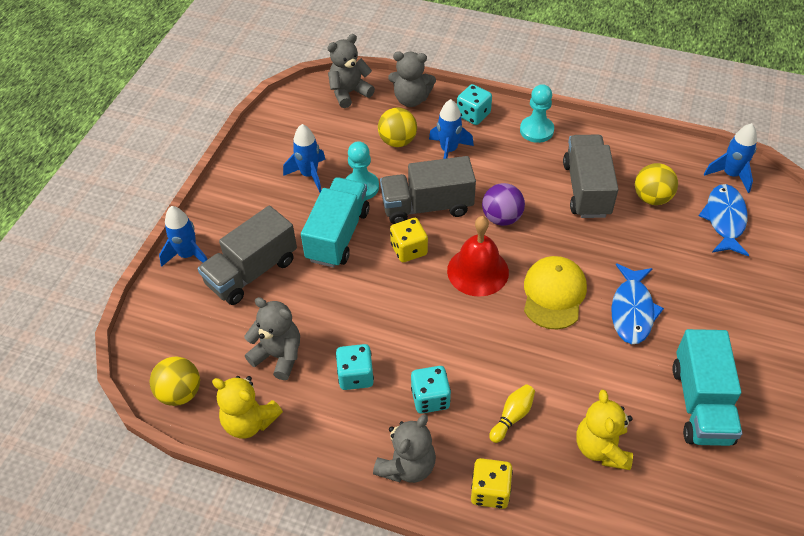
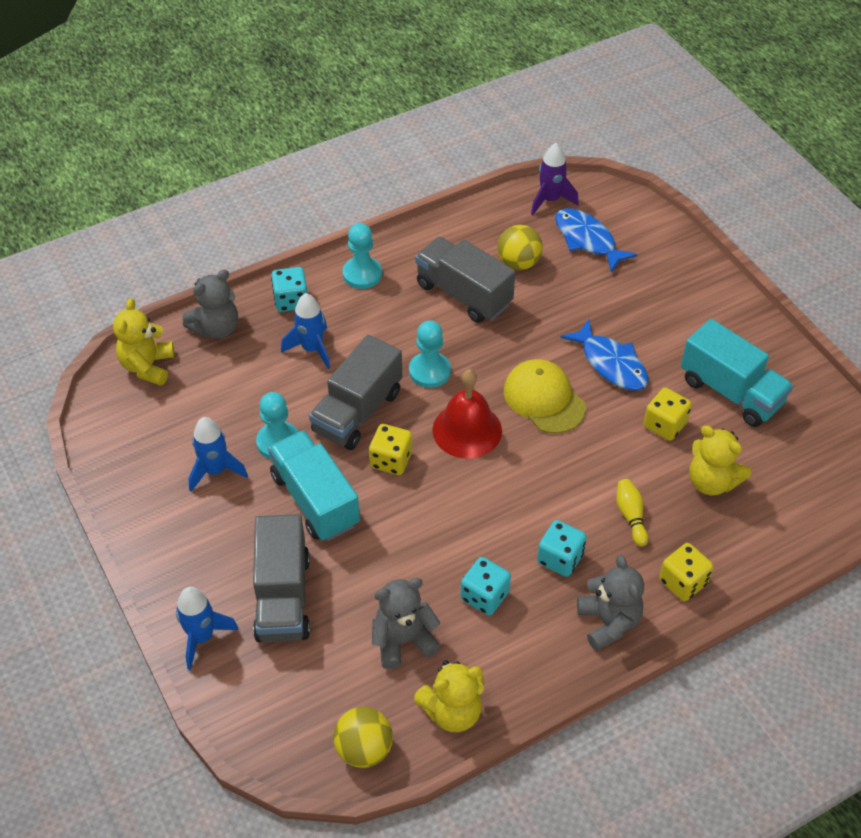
camera: 50 degrees left, 0 degrees up
grey teddy bear [327,34,375,108] -> yellow teddy bear [113,298,174,386]
yellow ball [378,107,417,147] -> none
purple ball [482,183,525,226] -> turquoise pawn [409,321,451,388]
blue rocket [704,123,757,193] -> purple rocket [531,143,579,215]
none -> yellow dice [644,387,692,441]

